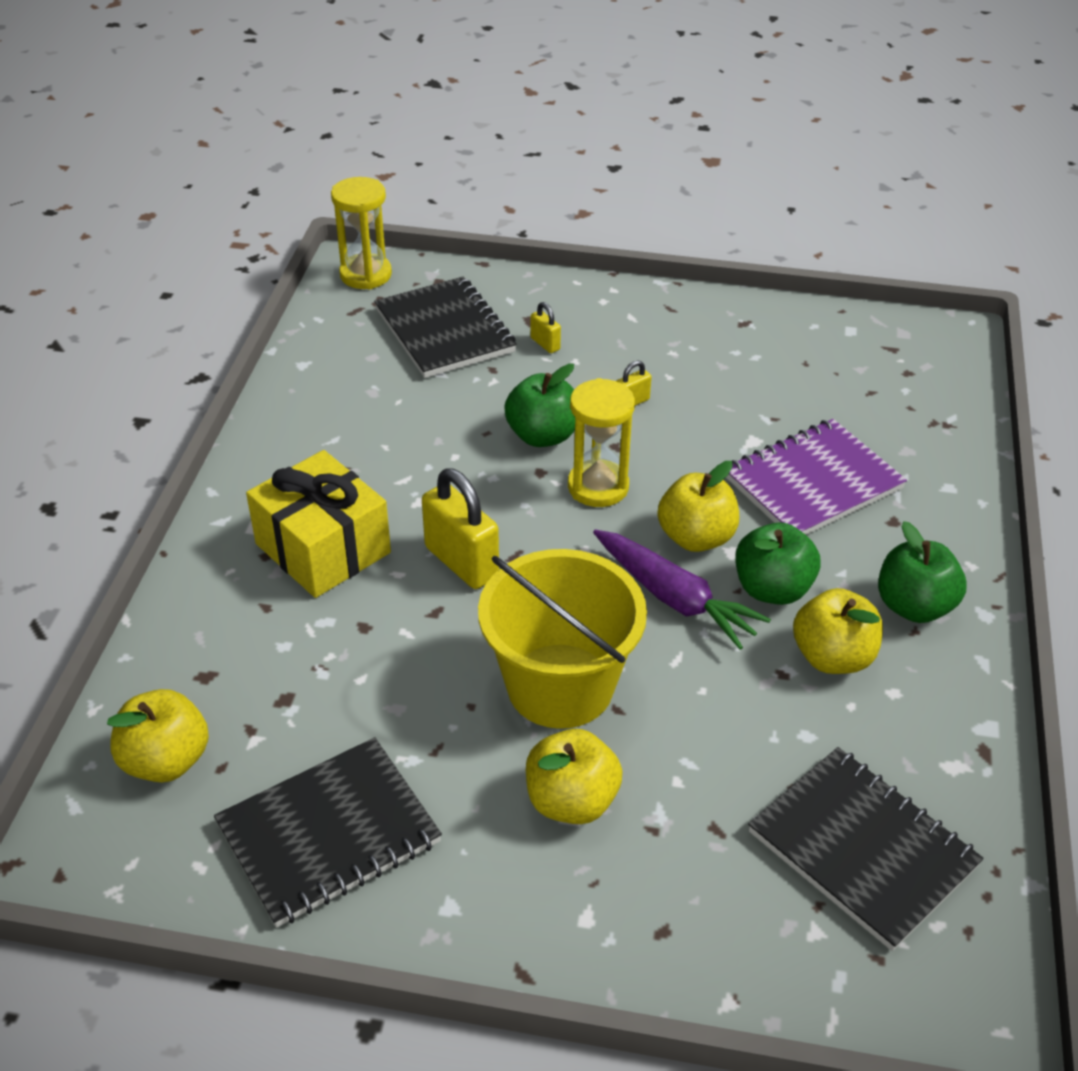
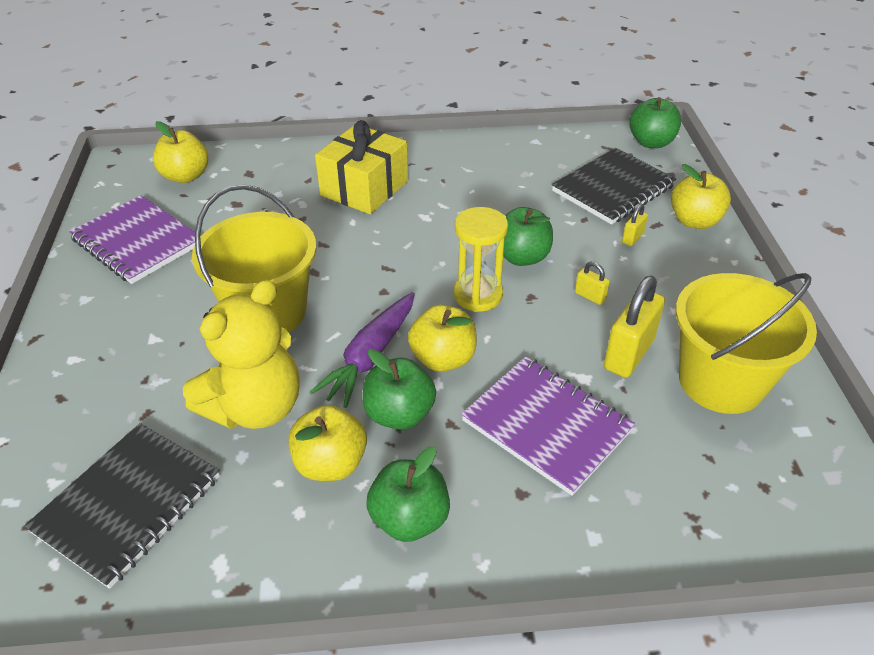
camera: 75 degrees right, 0 degrees up
black notebook [214,737,442,927] -> purple notebook [69,195,201,284]
yellow hourglass [331,177,392,289] -> green apple [629,97,681,148]
yellow padlock [422,468,499,589] -> yellow padlock moved to [604,276,665,378]
yellow apple [526,729,622,824] -> yellow apple moved to [671,164,731,229]
none -> yellow teddy bear [183,279,300,429]
none -> yellow bucket [676,273,817,414]

